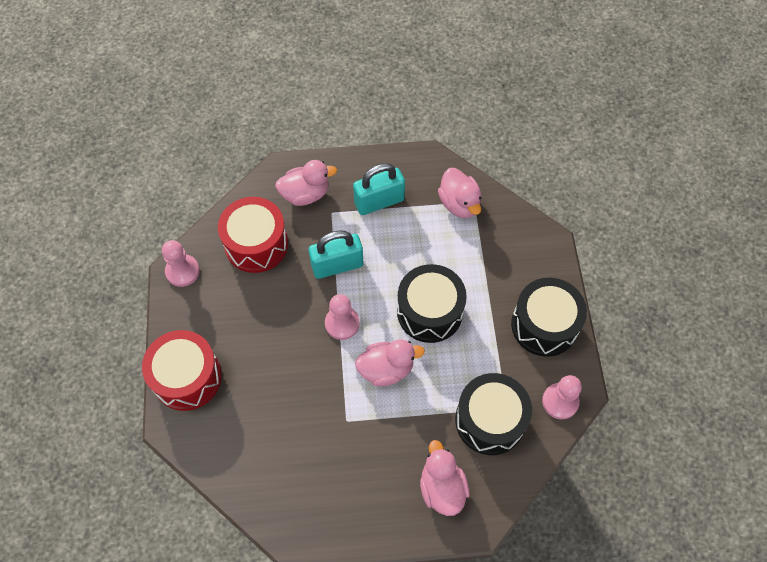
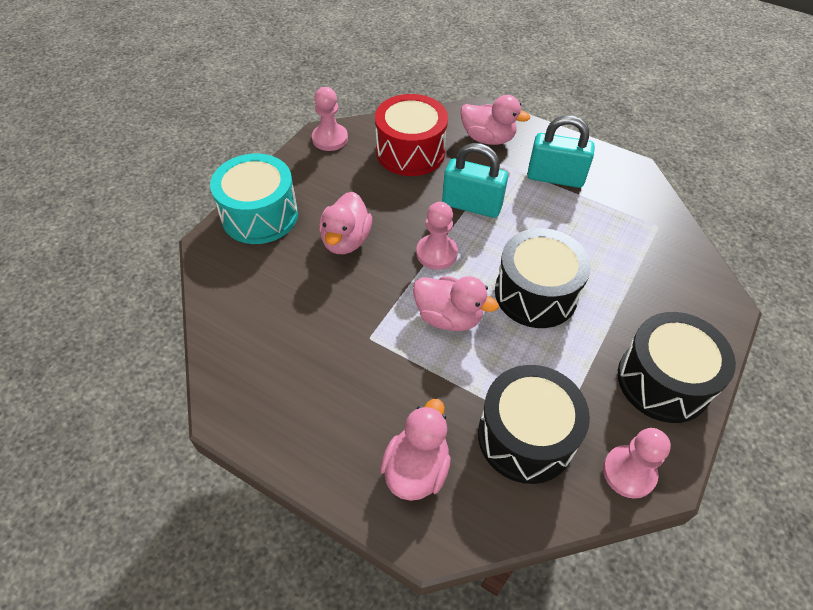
camera: 35 degrees right, 10 degrees down
red drum [142,330,222,411] -> turquoise drum [210,154,298,244]
pink duck [438,168,481,218] -> pink duck moved to [319,192,372,254]

